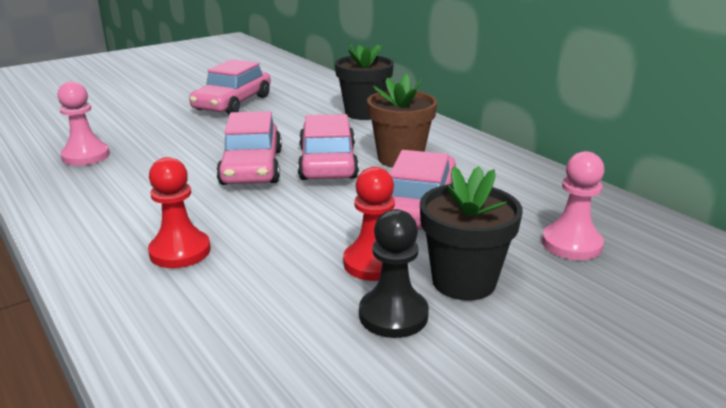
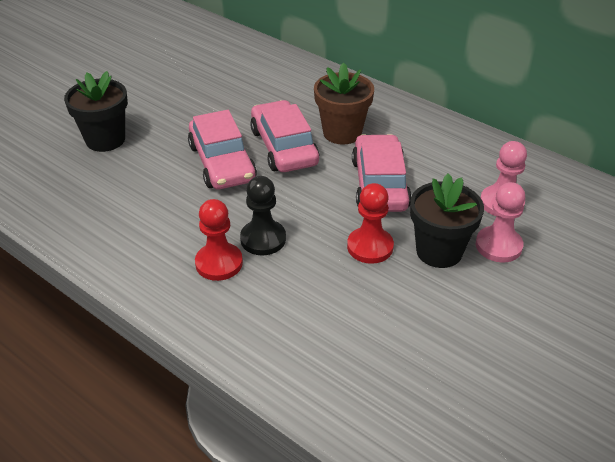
camera: 15 degrees left, 15 degrees up
pink pawn [58,81,110,166] -> pink pawn moved to [476,182,525,262]
pink car [189,59,271,114] -> none
black flower pot [335,43,394,120] -> black flower pot moved to [64,71,128,152]
black pawn [359,209,429,338] -> black pawn moved to [240,176,286,255]

